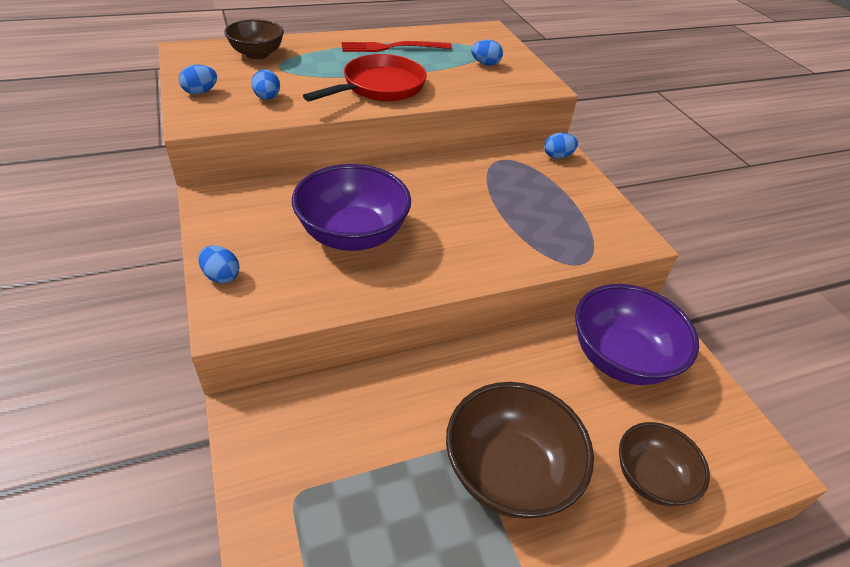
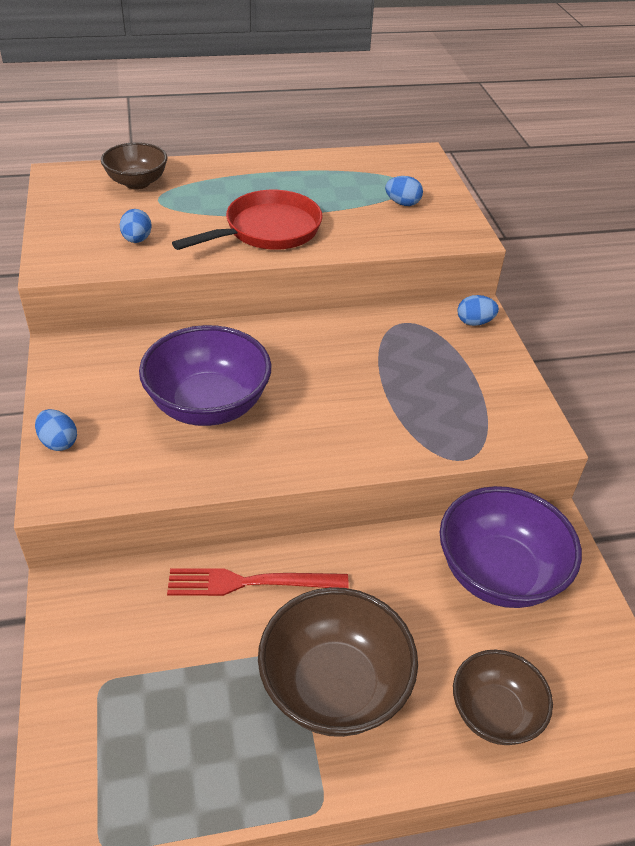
camera: 10 degrees right, 0 degrees up
blue egg [179,65,217,95] -> none
red fork [341,41,452,52] -> red fork moved to [167,568,349,596]

